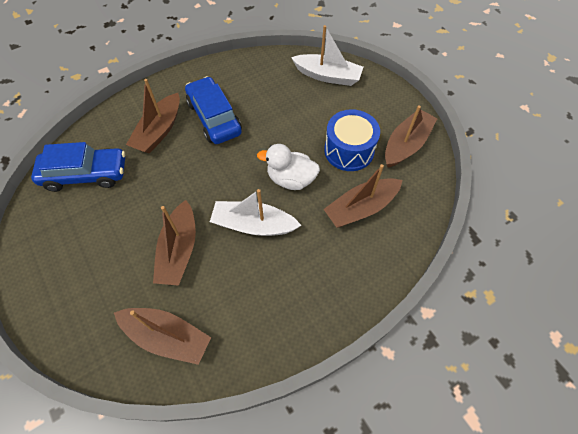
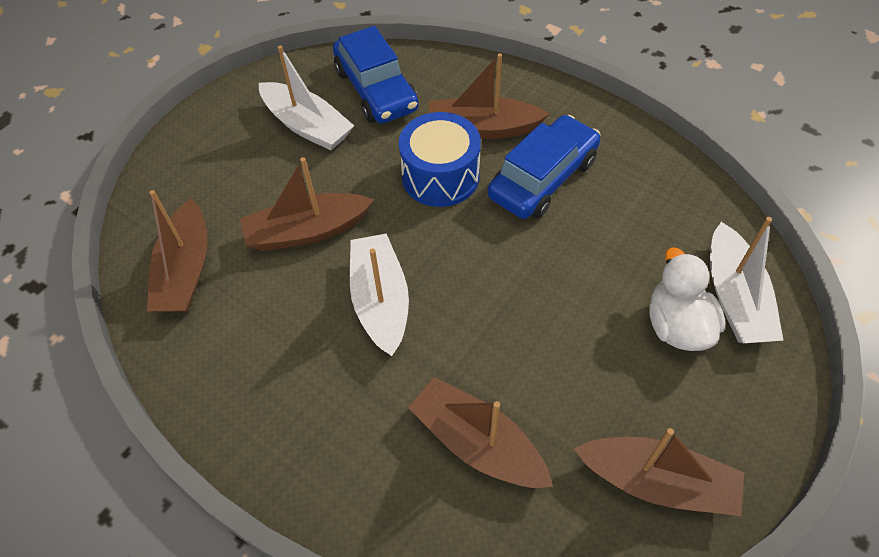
camera: 70 degrees right, 5 degrees down
white duck [257,144,320,190] -> white duck moved to [649,247,725,351]
blue drum [324,109,380,171] -> blue drum moved to [399,112,481,207]
none -> white boat [259,45,354,151]

